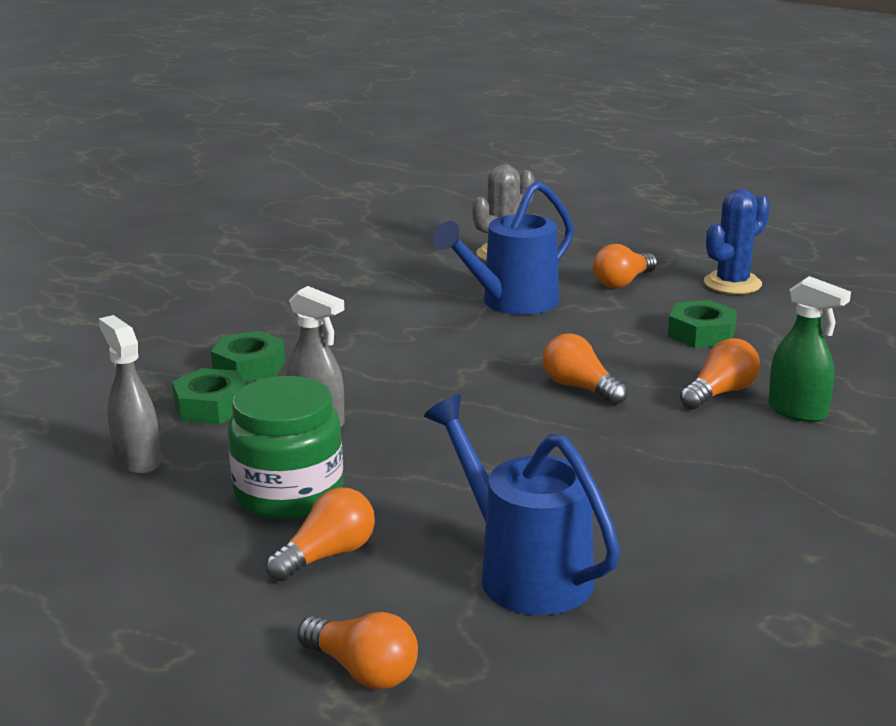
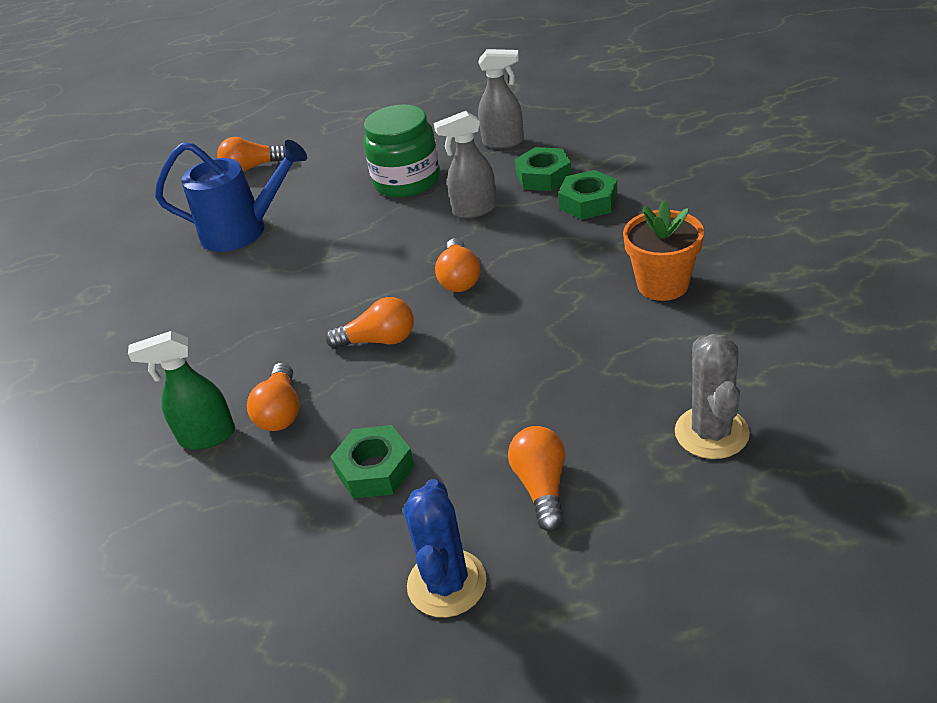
camera: 135 degrees right, 15 degrees up
orange light bulb [266,487,375,582] -> orange light bulb moved to [435,238,480,292]
blue watering can [433,181,574,315] -> none
none -> orange flower pot [623,200,704,301]

